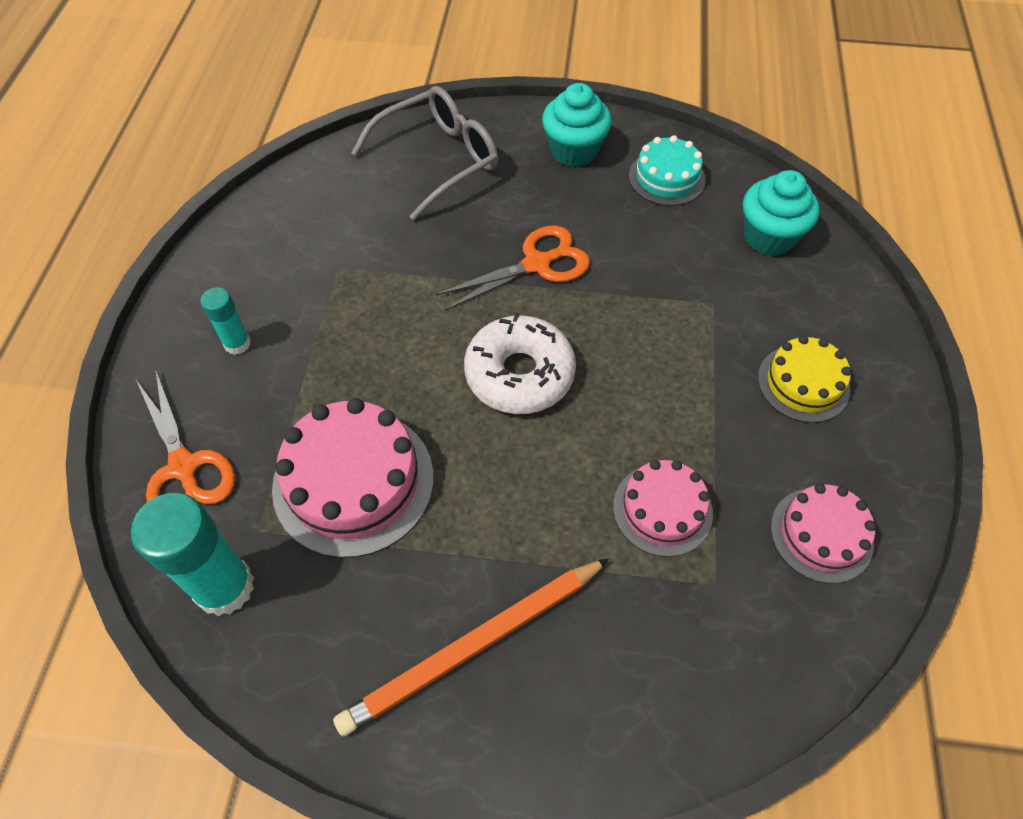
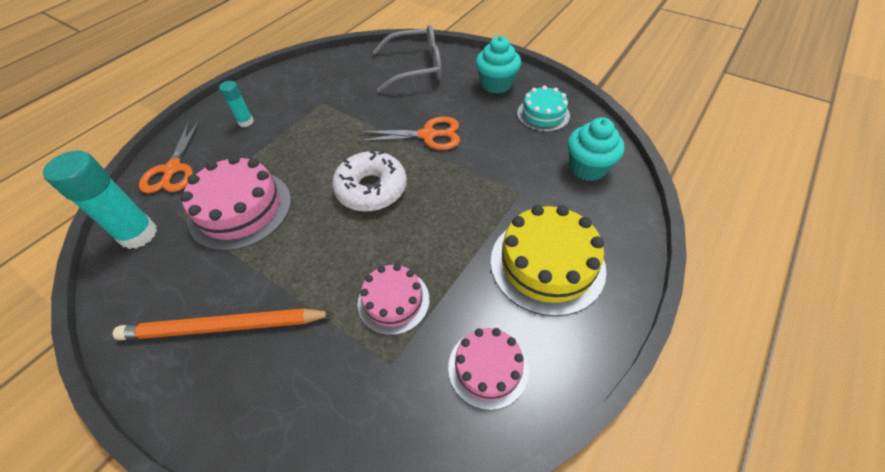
camera: 30 degrees right, 5 degrees down
yellow cake [758,335,852,423] -> yellow cake [491,205,606,316], size x1.65

